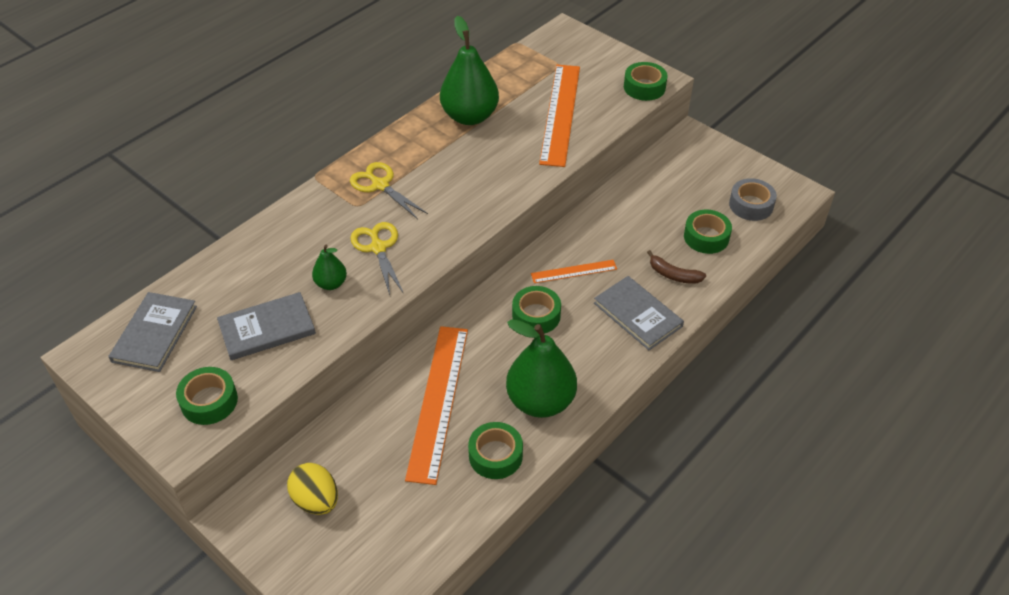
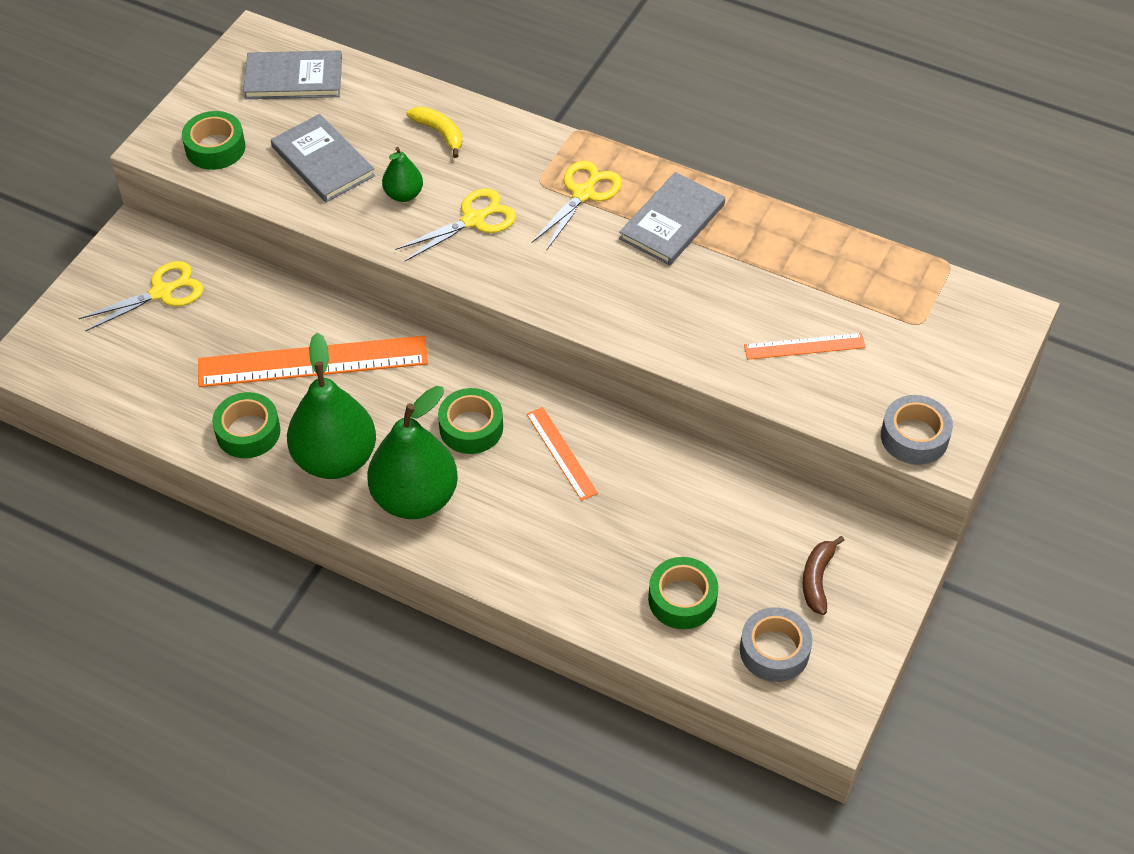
camera: 75 degrees right, 5 degrees up
yellow egg [287,463,338,515] -> yellow scissors [79,261,203,331]
green pear [440,16,499,125] -> green pear moved to [367,386,458,519]
orange ruler [539,65,580,167] -> orange ruler [744,333,866,360], size x0.51
grey book [594,276,684,350] -> grey book moved to [619,172,725,265]
green tape [624,62,668,101] -> grey tape [881,395,953,465]
brown banana [647,250,706,284] -> brown banana moved to [802,536,845,615]
none -> yellow banana [406,106,462,158]

